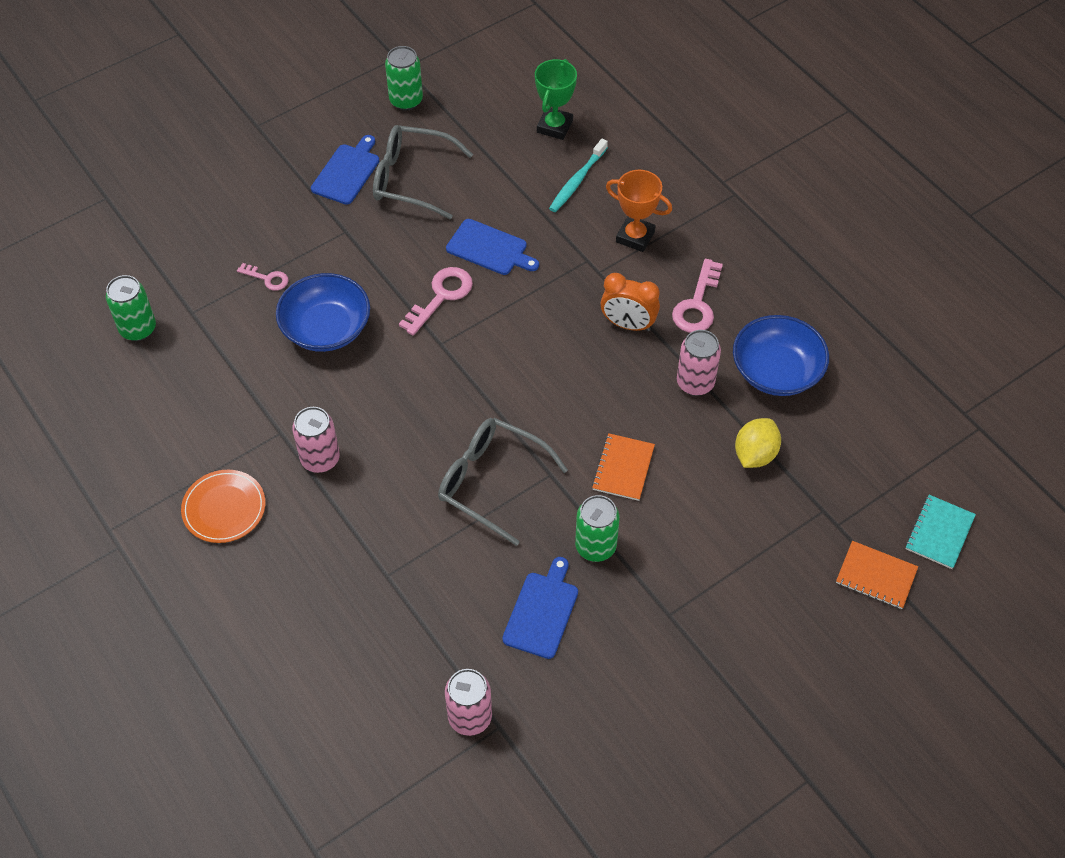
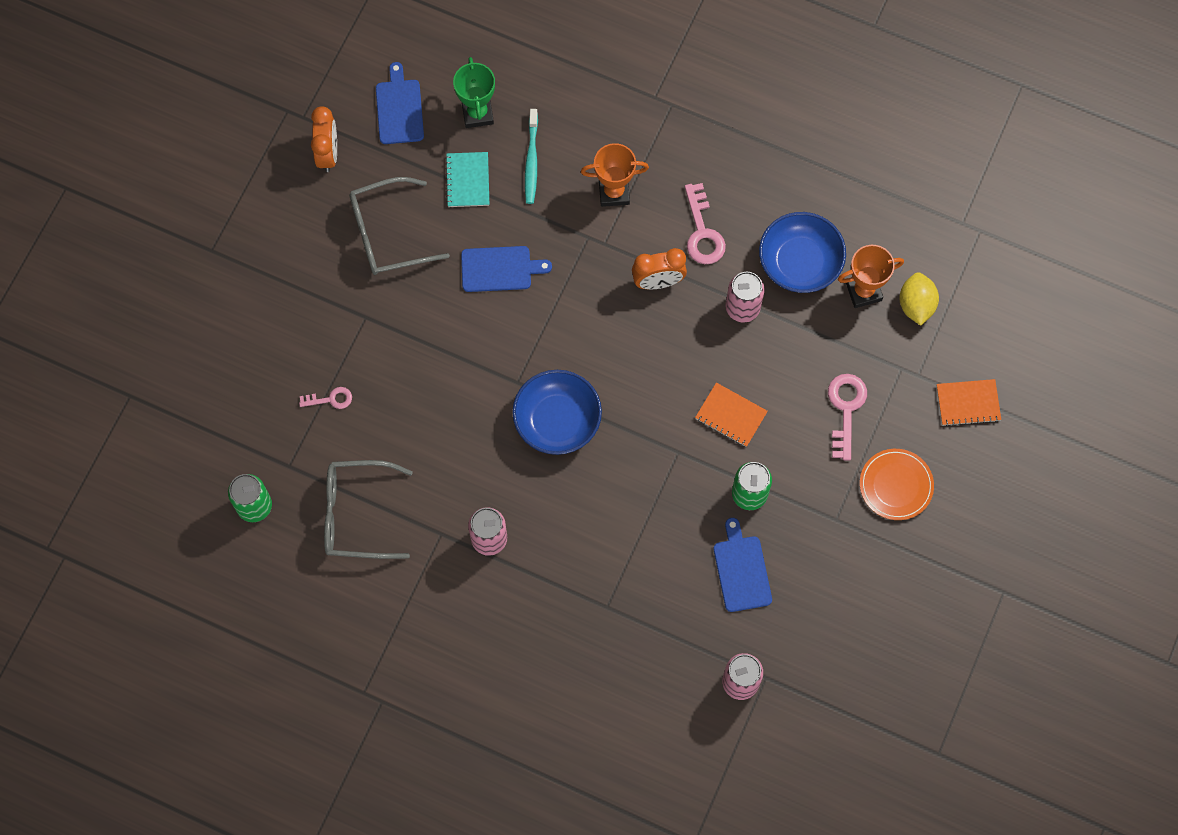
camera: 30 degrees left, 15 degrees up
orange plate [181,470,266,543] -> orange plate moved to [860,449,934,520]
blue bowl [276,273,370,352] -> blue bowl moved to [512,370,602,455]
blue cutting board [311,135,379,205] -> blue cutting board moved to [376,62,424,144]
green can [385,46,423,110] -> orange clock [311,106,337,172]
pink key [399,267,473,336] -> pink key moved to [828,374,867,461]
grey glasses [438,418,568,546] -> grey glasses moved to [324,460,413,559]
orange notebook [592,433,655,501] -> orange notebook turned 45 degrees counterclockwise [695,383,768,447]
yellow lemon [735,418,781,468] -> yellow lemon moved to [899,272,939,326]
turquoise notebook [906,495,976,569] -> turquoise notebook moved to [445,152,489,207]
none -> orange trophy [838,245,904,308]

